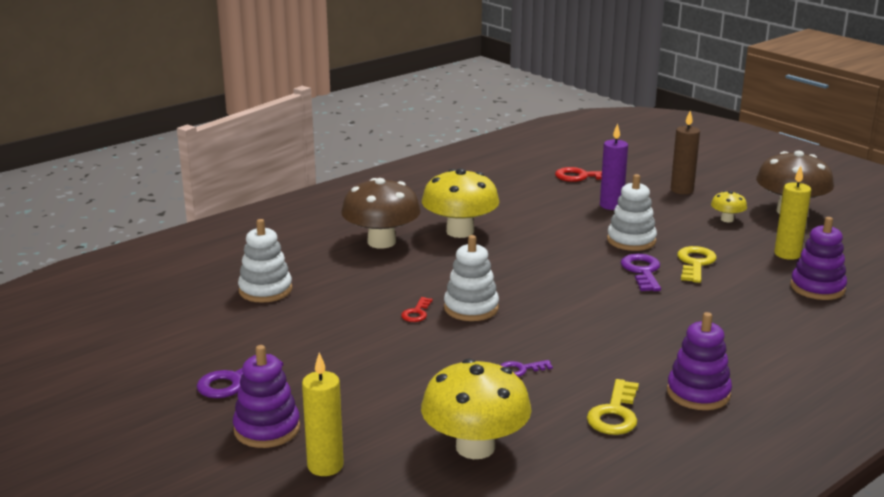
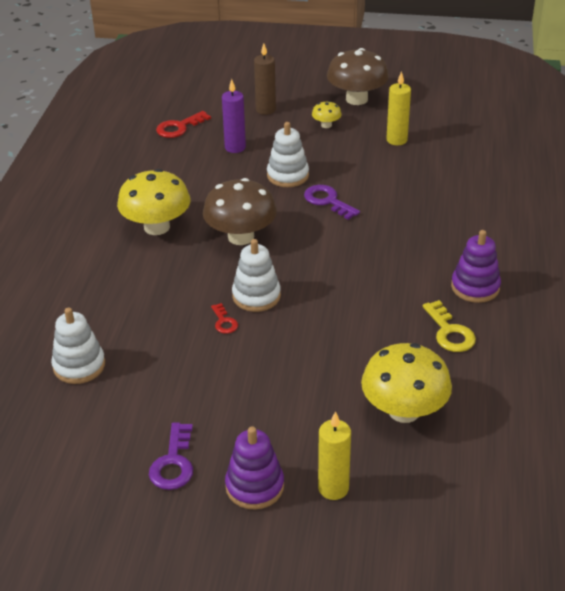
camera: 40 degrees left, 15 degrees up
brown mushroom [341,178,421,248] -> brown mushroom moved to [203,178,277,245]
purple key [501,360,553,377] -> none
yellow key [677,246,717,283] -> none
purple stacking toy [791,217,847,300] -> none

